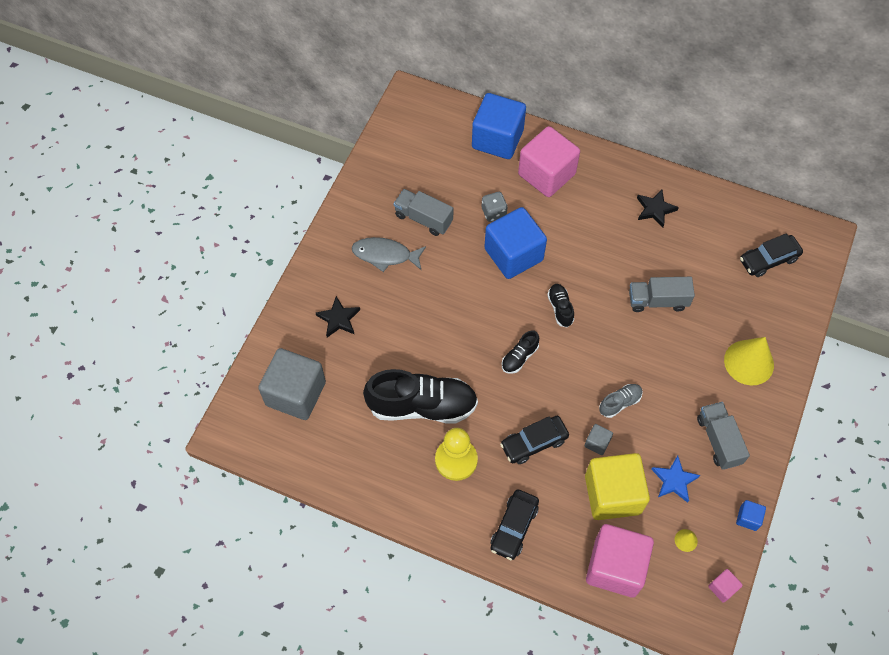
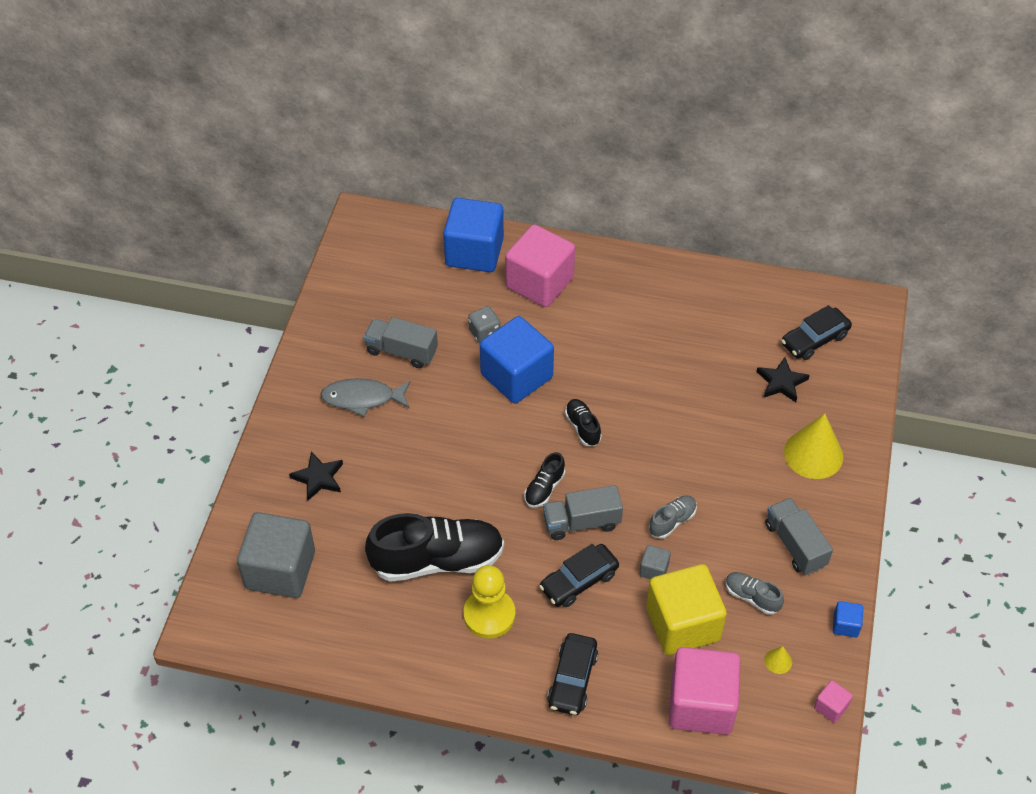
camera: 10 degrees left, 10 degrees down
grey truck [629,277,695,312] -> grey truck moved to [543,485,623,540]
black star [637,190,679,227] -> black star moved to [756,357,810,402]
blue star [651,456,700,503] -> grey shoe [725,572,784,615]

